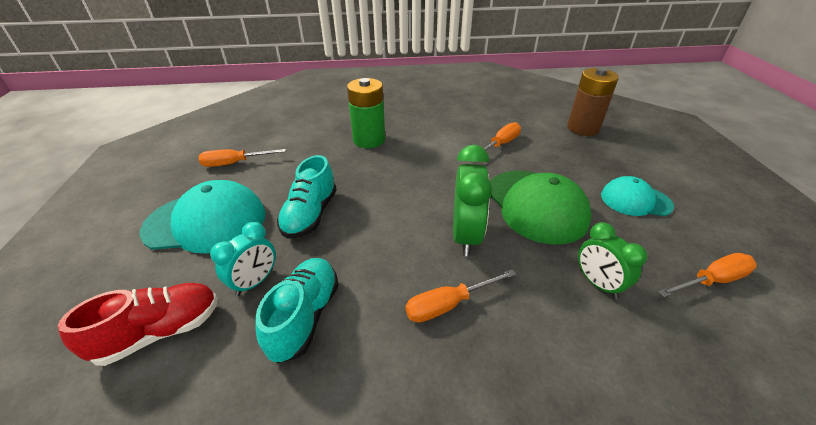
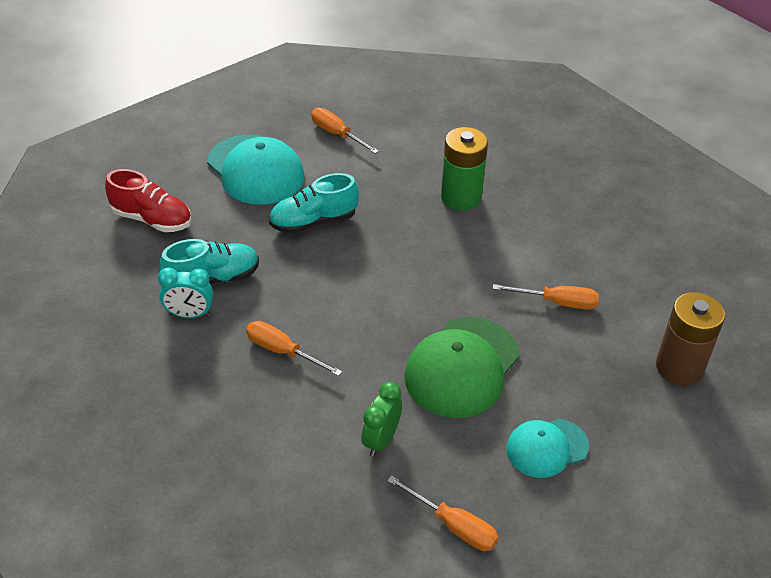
camera: 55 degrees right, 5 degrees up
turquoise clock [210,222,276,296] -> turquoise clock moved to [158,267,214,318]
green clock [453,145,492,256] -> none
turquoise cap [601,176,674,216] -> turquoise cap turned 90 degrees counterclockwise [506,419,589,478]

